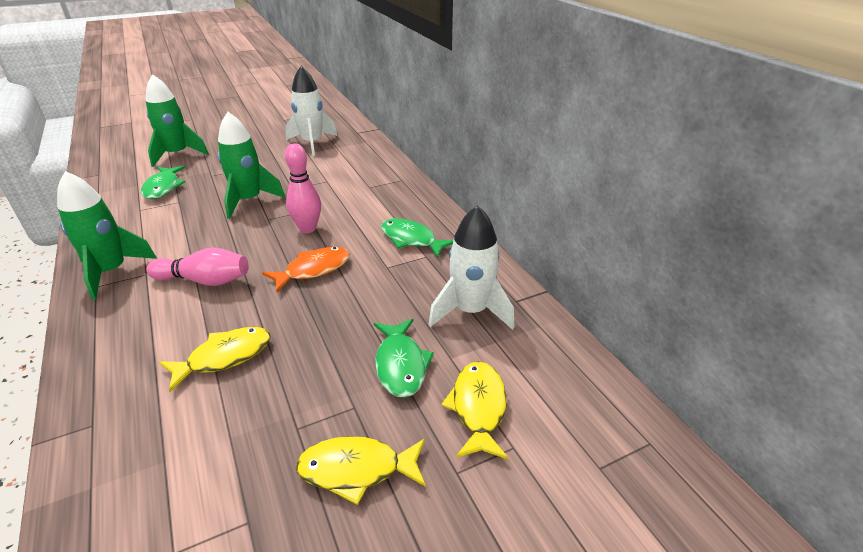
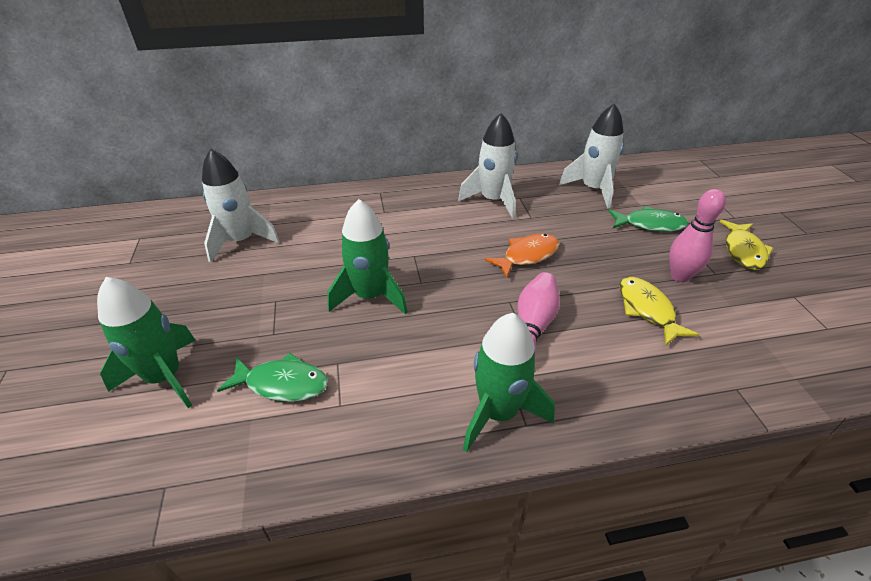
camera: 75 degrees left, 5 degrees up
orange fish [262,247,350,292] -> orange fish turned 75 degrees clockwise [484,233,559,278]
pink bowling pin [285,144,321,233] -> pink bowling pin moved to [669,189,726,282]
green fish [381,218,453,258] -> white rocket [458,113,517,219]
yellow fish [441,361,508,460] -> none

